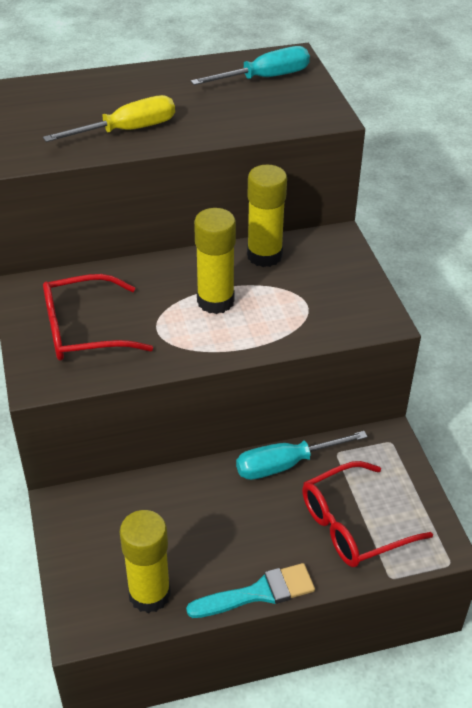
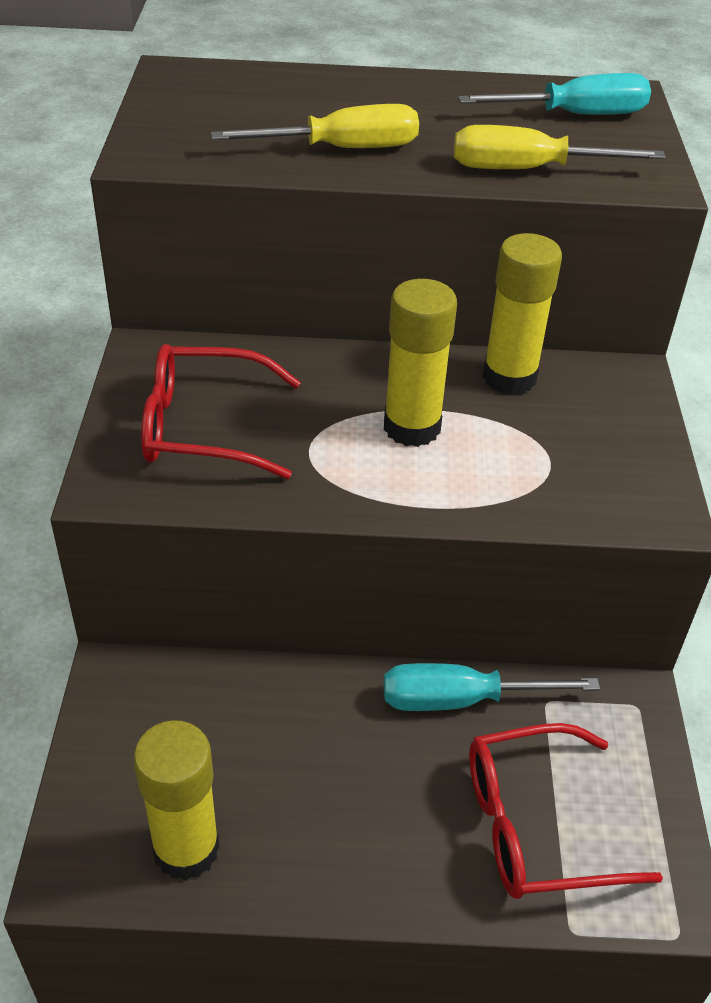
camera: 15 degrees right, 0 degrees up
turquoise brush [186,563,315,618] -> none
none -> yellow screwdriver [454,125,666,169]

